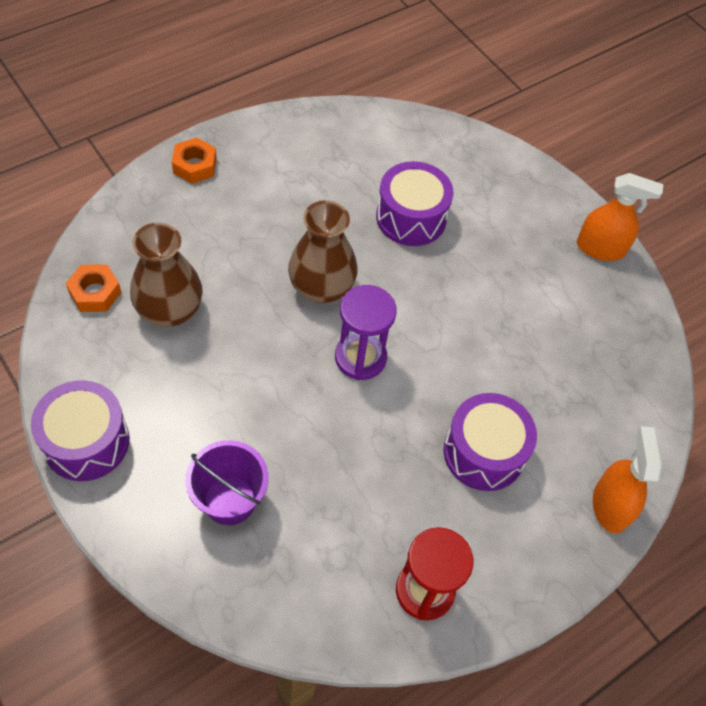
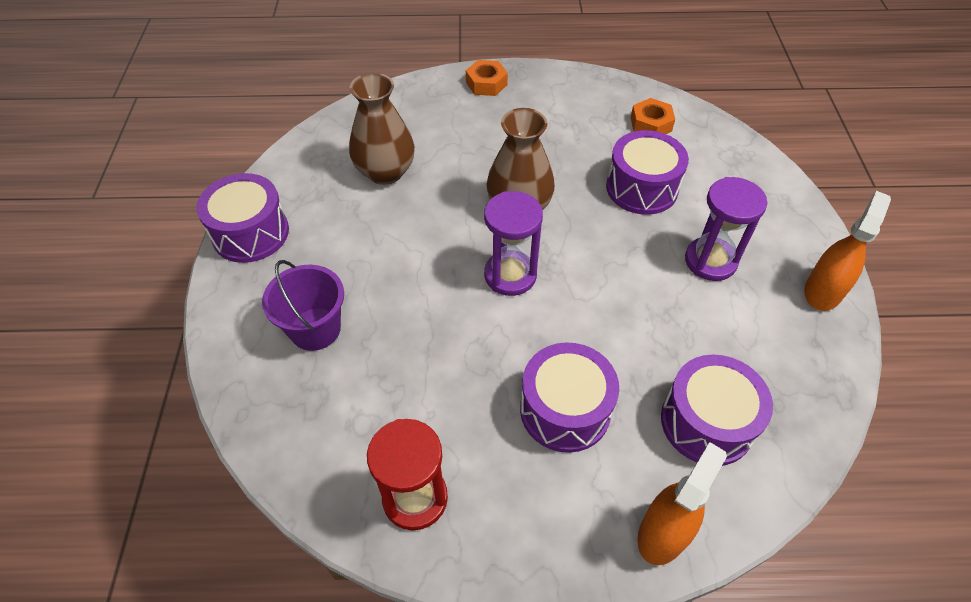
camera: 40 degrees right, 5 degrees down
orange nut [66,264,121,312] -> orange nut moved to [631,98,675,134]
orange spray bottle [577,173,663,261] -> orange spray bottle turned 105 degrees counterclockwise [804,191,891,311]
none -> purple drum [661,355,773,466]
none -> purple hourglass [685,177,768,281]

